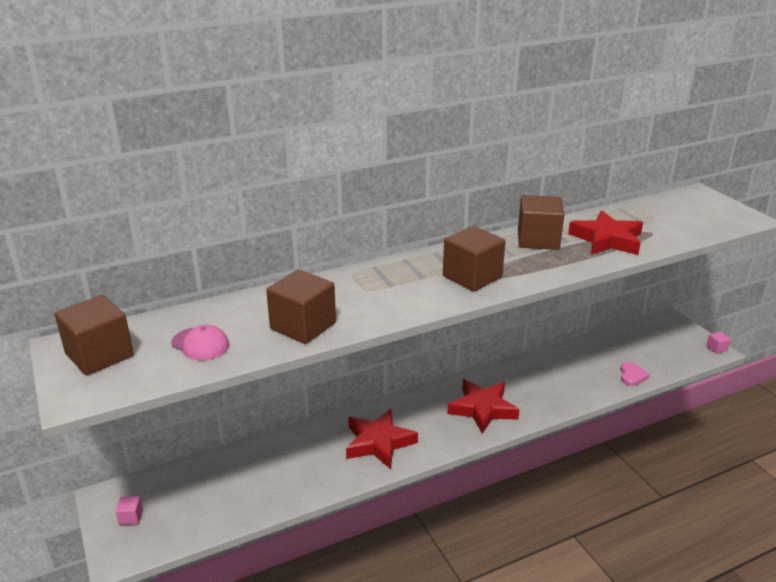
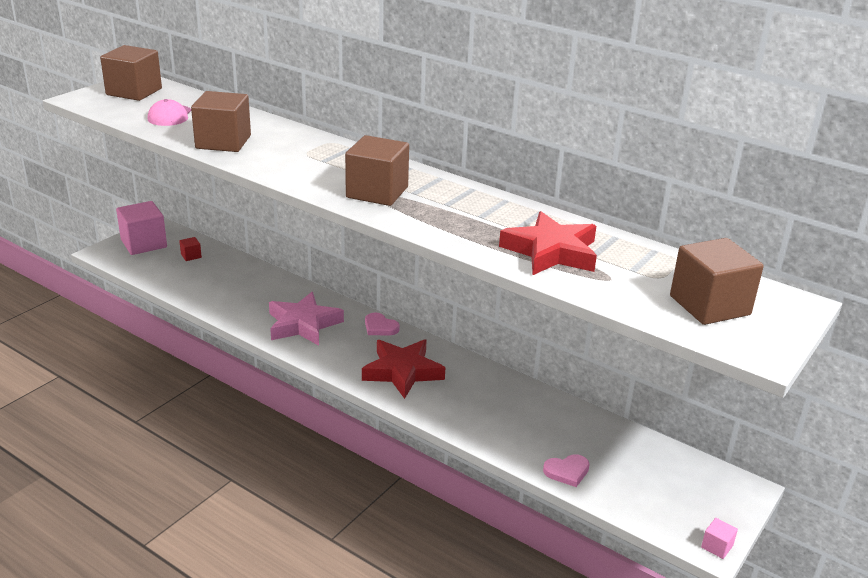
camera: 60 degrees right, 0 degrees up
pink cube [115,496,143,525] -> pink cube [116,201,167,255], size x2.28
red star [346,409,418,469] -> pink star [269,292,344,345]
brown cube [518,195,564,250] -> brown cube moved to [670,238,764,325]
none -> red cube [179,237,202,261]
none -> pink heart [365,312,400,335]

